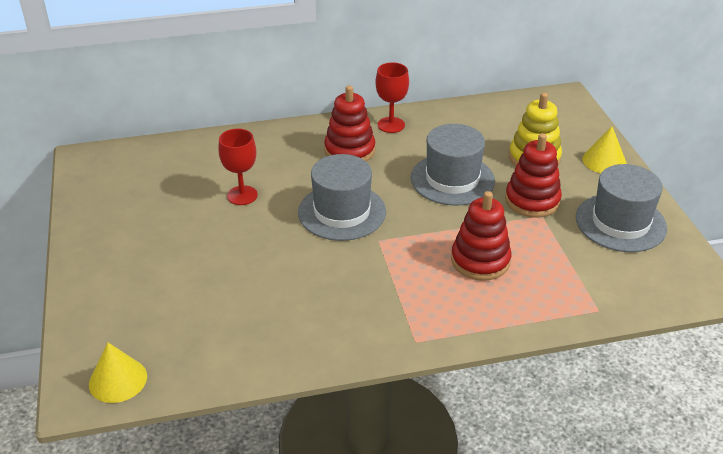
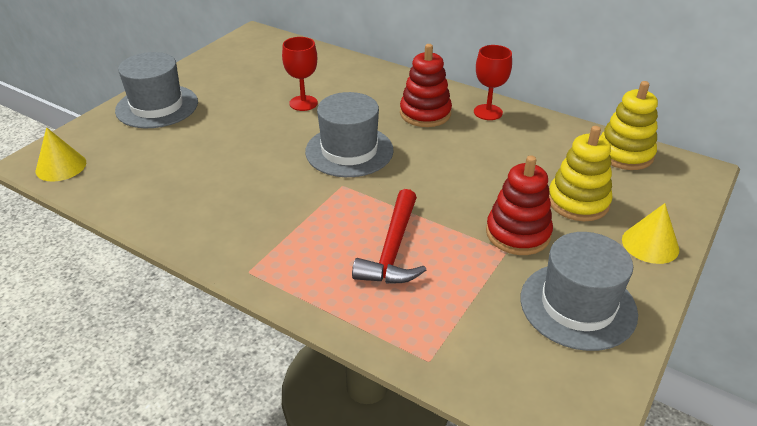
camera: 45 degrees right, 0 degrees up
grey hat [410,124,495,206] -> grey hat moved to [115,52,198,128]
red stacking toy [451,191,512,281] -> red hammer [352,189,426,283]
none -> yellow stacking toy [601,81,658,170]

